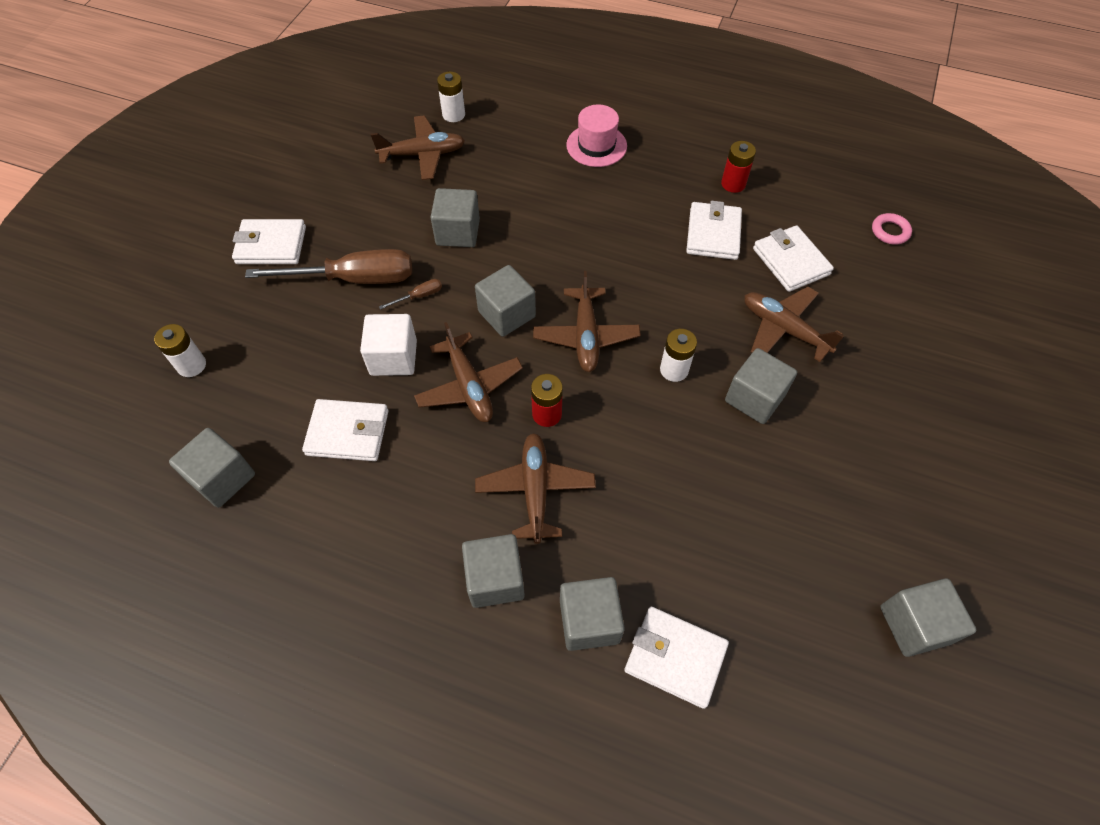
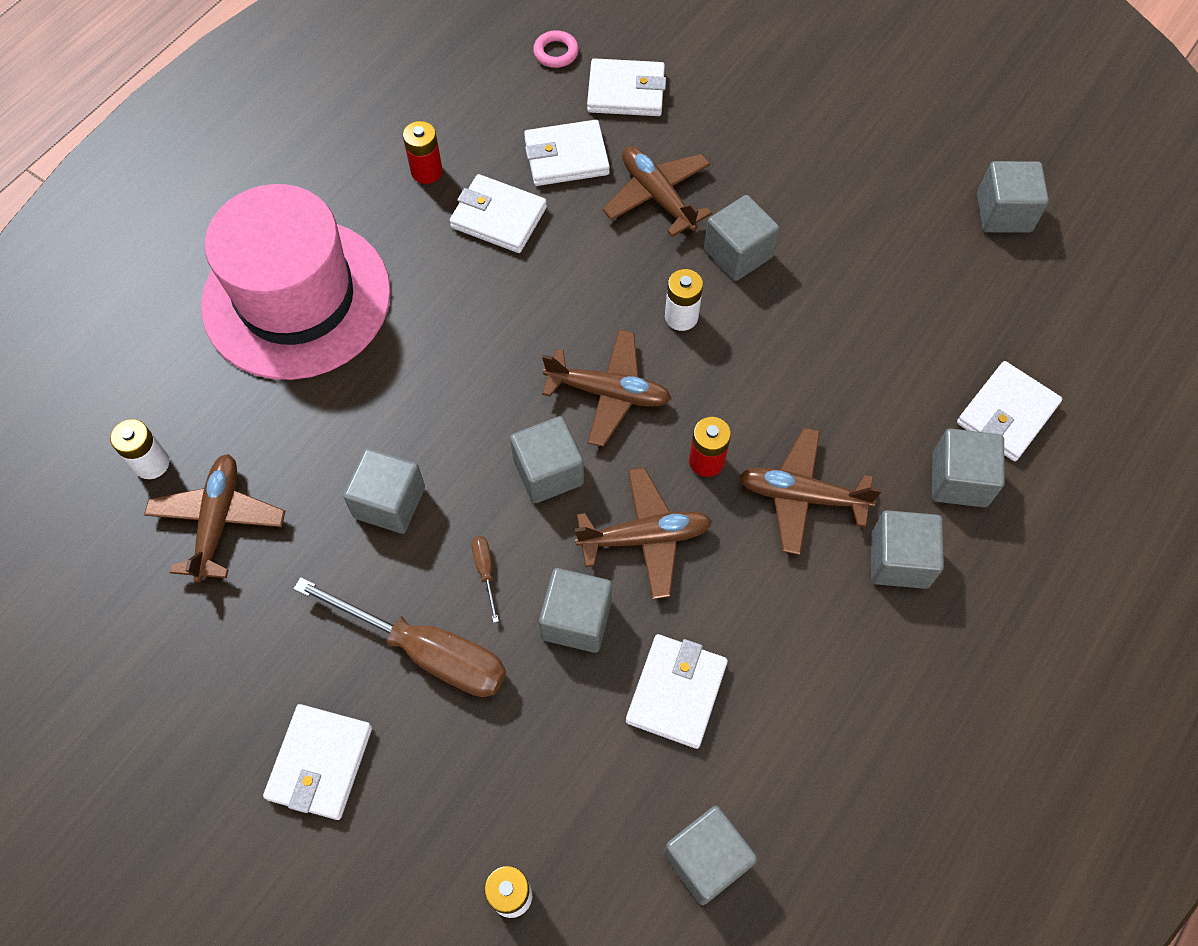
camera: 75 degrees left, 5 degrees up
brown screwdriver [245,249,412,284] -> brown screwdriver turned 105 degrees clockwise [293,577,506,697]
white cube [360,314,417,376] -> grey cube [539,568,612,653]
pink hat [566,105,627,167] -> pink hat [201,184,391,380], size x2.19
brown plane [745,286,844,362] -> brown plane turned 90 degrees clockwise [603,146,712,237]
none -> white wallet [587,58,666,116]

